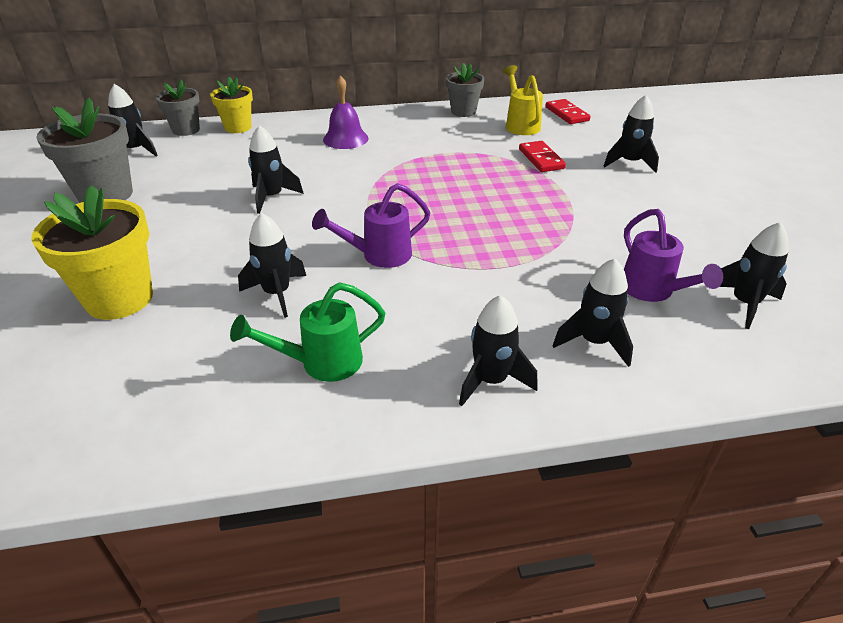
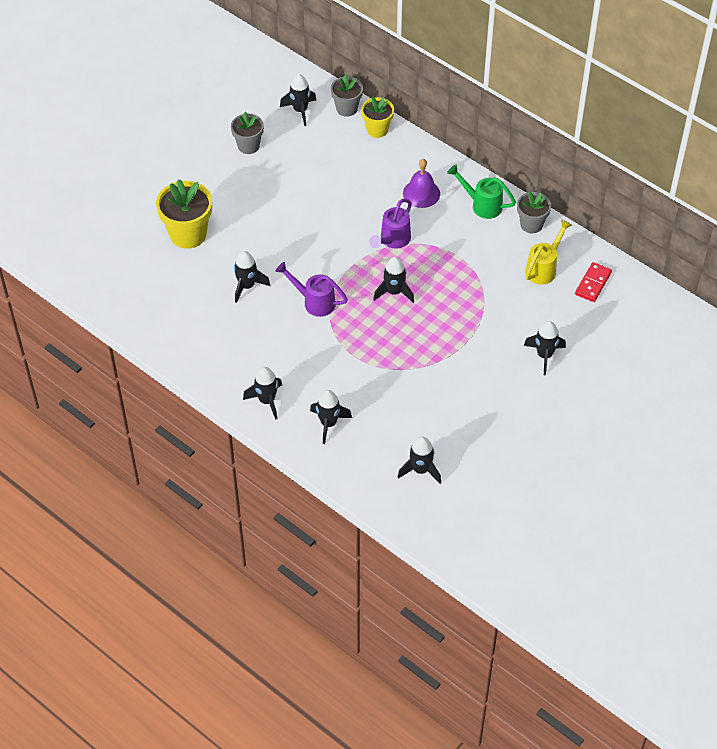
camera: 50 degrees right, 15 degrees up
grey flower pot [36,98,133,203] -> grey flower pot [231,112,264,154], size x0.62
green watering can [230,282,386,382] -> green watering can moved to [447,165,516,219]
black rocket [248,125,304,214] -> black rocket moved to [373,257,414,303]
red domino [519,141,566,172] -> none
purple watering can [624,209,723,302] -> purple watering can moved to [369,199,412,248]

